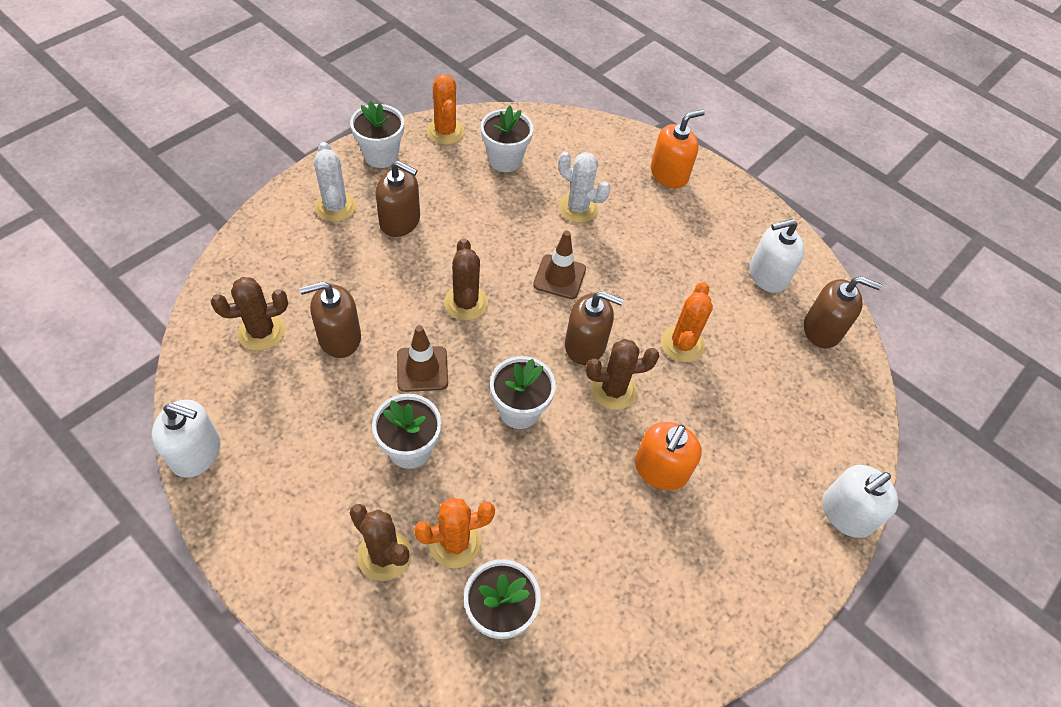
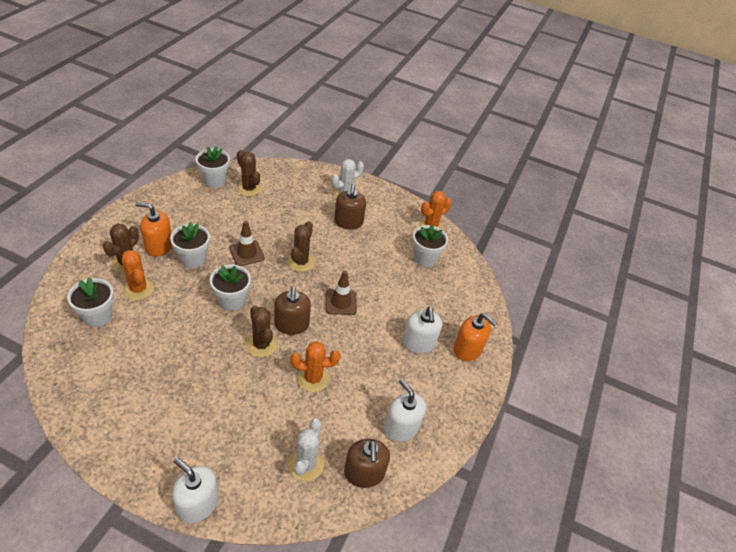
camera: 70 degrees right, 10 degrees down
white soap dispenser [152,400,220,478] -> white soap dispenser moved to [402,307,442,353]
brown soap dispenser [300,281,361,358] -> none
white flower pot [350,101,404,168] -> white flower pot moved to [196,146,230,188]
brown cactus [444,238,488,321] -> brown cactus turned 45 degrees counterclockwise [287,221,315,272]
white cactus [558,151,610,223] -> white cactus moved to [288,418,324,481]
orange soap dispenser [635,422,702,490] -> orange soap dispenser moved to [136,202,172,257]

